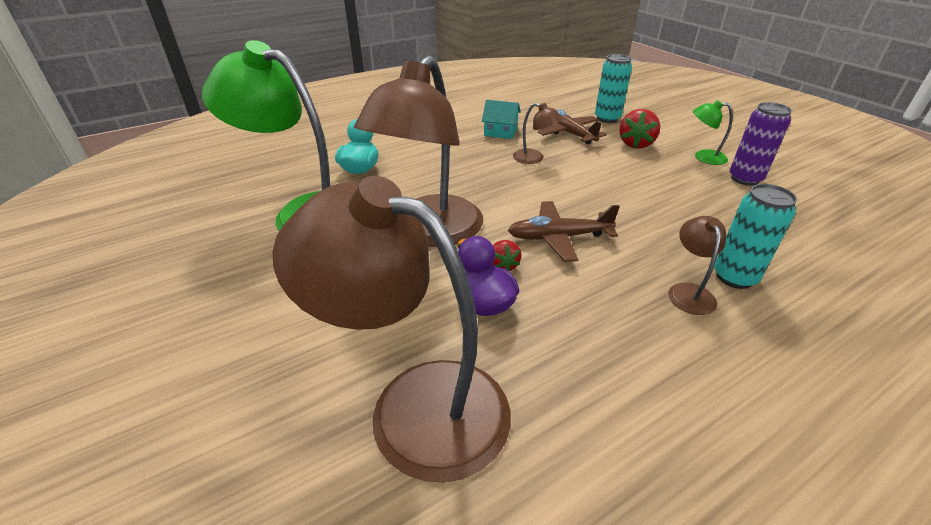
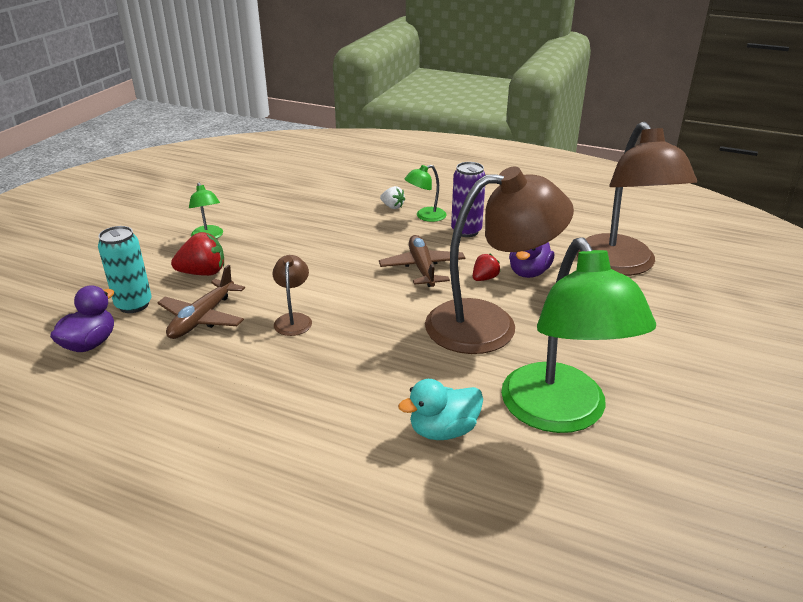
camera: 125 degrees left, 5 degrees down
turquoise house [482,100,521,139] -> none
brown plane [508,201,620,262] -> brown plane turned 150 degrees counterclockwise [379,235,466,287]
brown lamp [668,216,726,315] -> green lamp [404,165,447,222]
turquoise can [714,184,797,289] -> white strawberry [380,186,405,209]
purple can [730,102,792,186] -> purple can moved to [451,162,485,237]
none -> purple duck [50,285,114,352]

